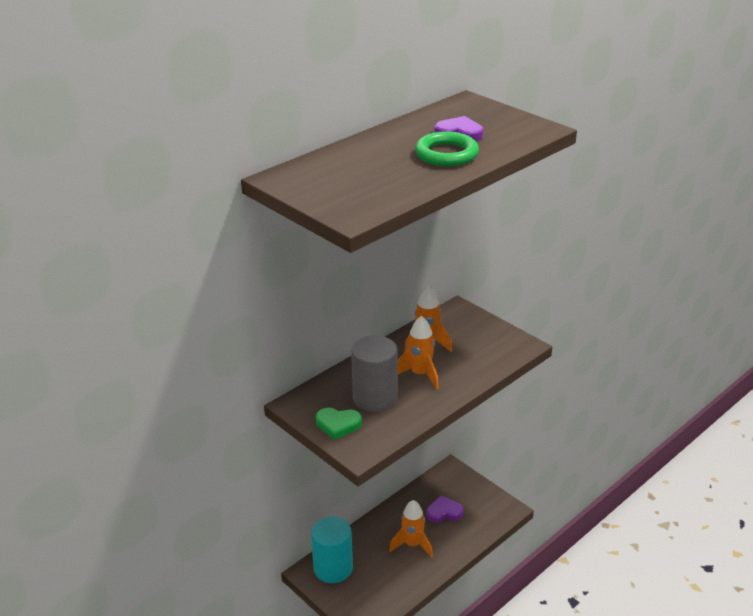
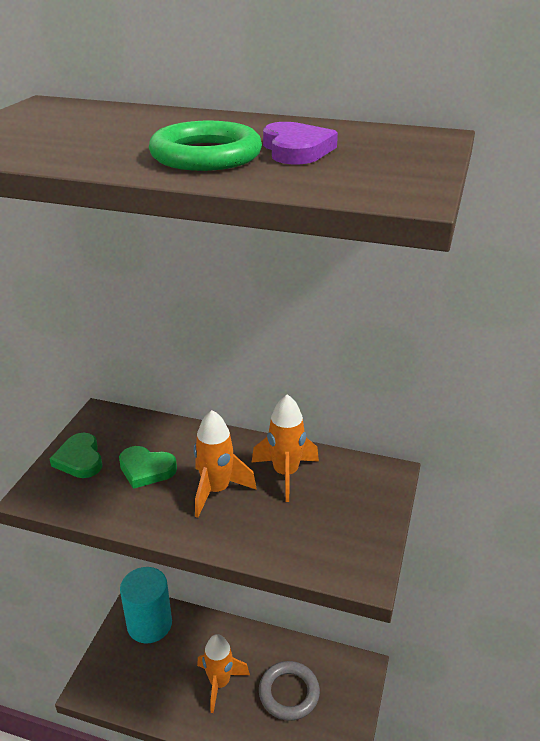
camera: 60 degrees right, 0 degrees up
grey cylinder [351,336,398,412] -> green heart [119,446,177,489]
purple heart [427,495,463,523] -> grey ring [259,661,320,721]

